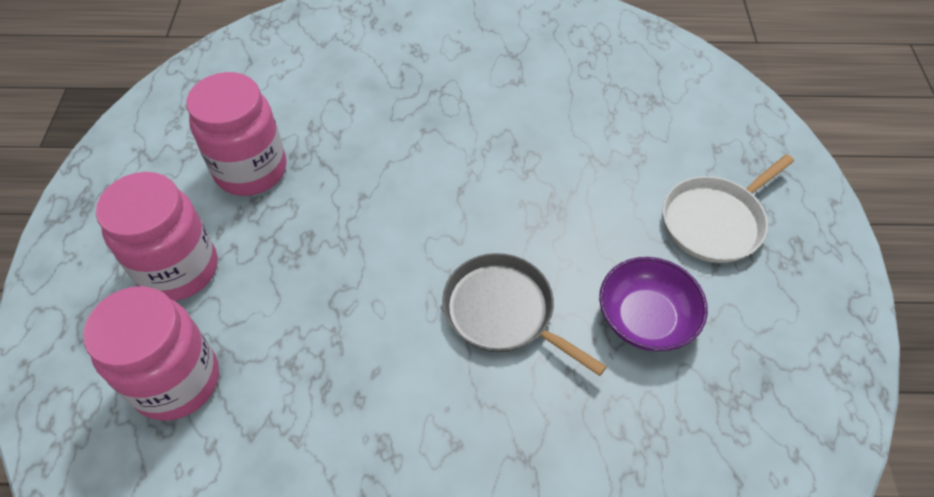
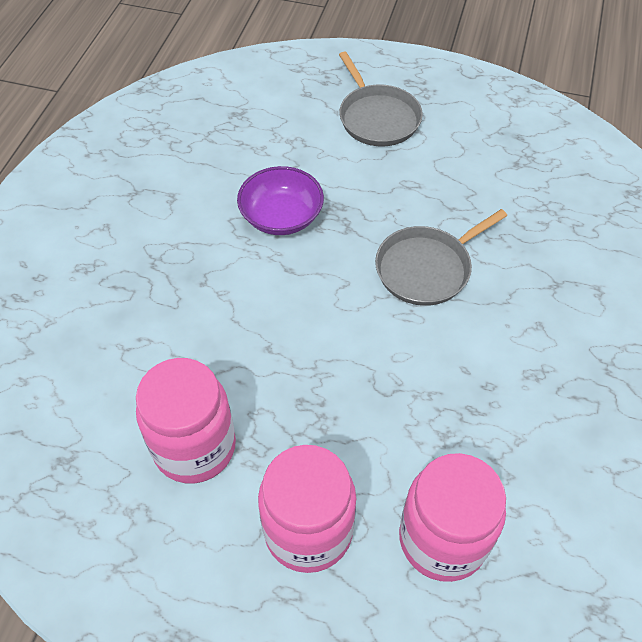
camera: 75 degrees left, 0 degrees up
purple bowl [599,257,708,351] -> purple bowl moved to [237,166,324,235]
white pan [663,154,794,263] -> grey pan [339,52,423,146]

